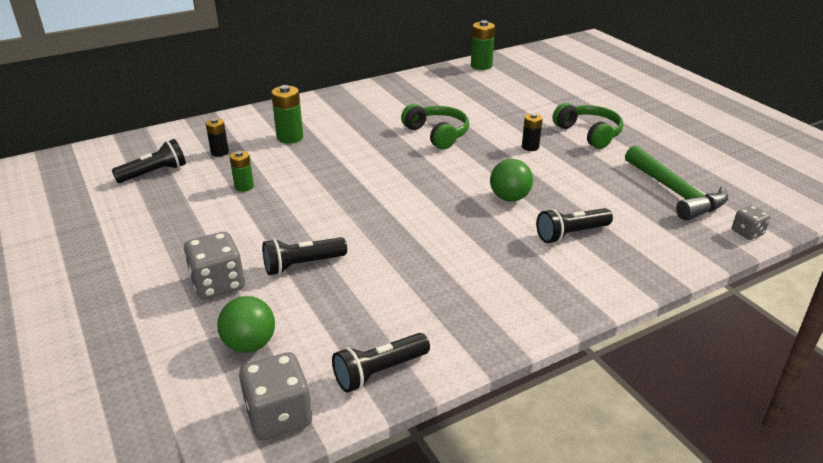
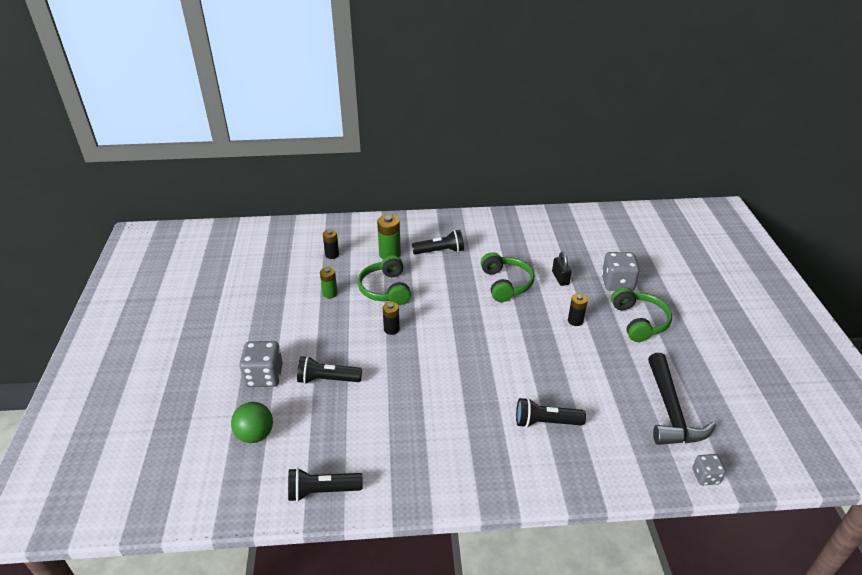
camera: 25 degrees right, 5 degrees up
black flashlight [112,139,186,183] -> black flashlight moved to [412,230,464,255]
grey dice [239,352,312,440] -> grey dice moved to [602,252,640,291]
green battery [471,20,495,70] -> none
green ball [490,159,533,202] -> none
green hammer [625,145,728,221] -> black hammer [648,353,716,445]
none -> green headphones [358,255,411,305]
none -> black battery [383,302,400,335]
none -> black padlock [552,251,571,286]

